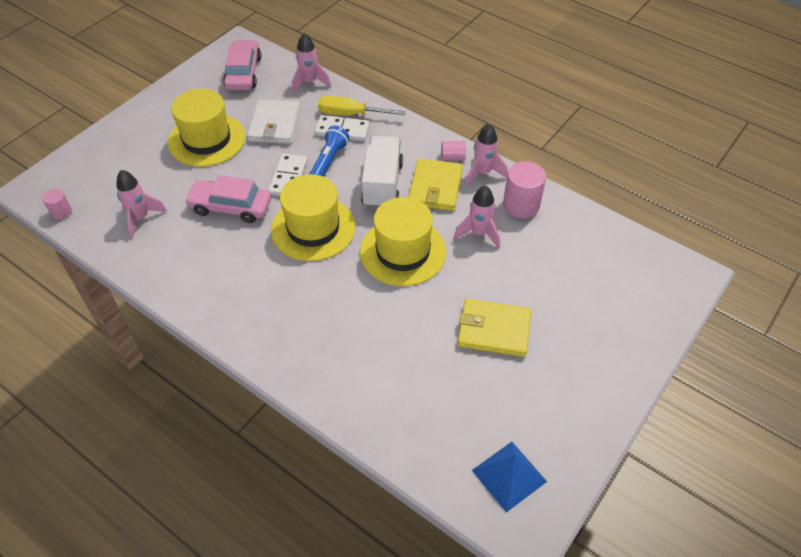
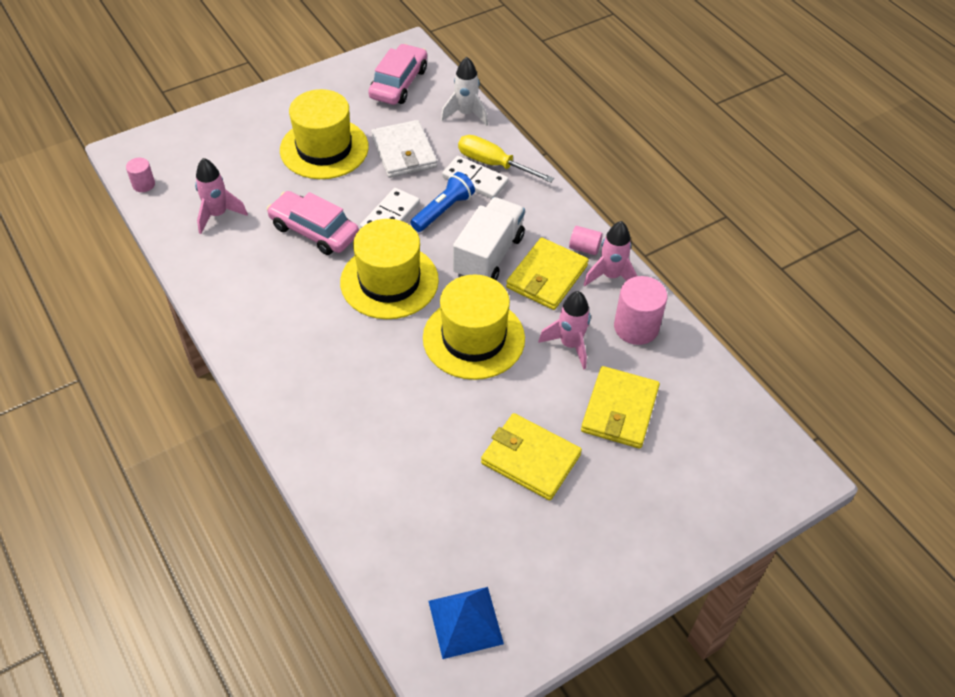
camera: 20 degrees right, 0 degrees up
white wallet [247,99,300,144] -> white wallet turned 45 degrees counterclockwise [371,120,437,178]
pink rocket [292,33,331,93] -> white rocket [441,57,488,126]
none -> yellow wallet [581,366,660,449]

